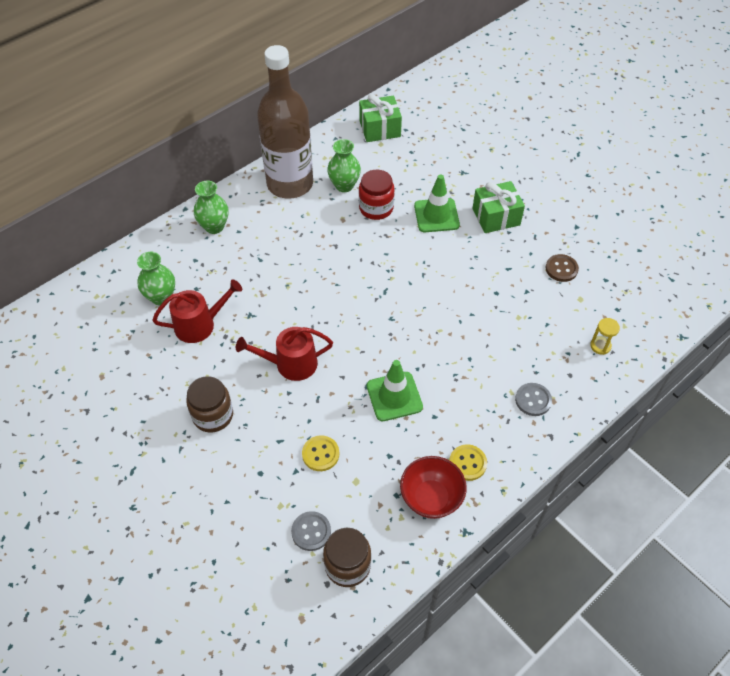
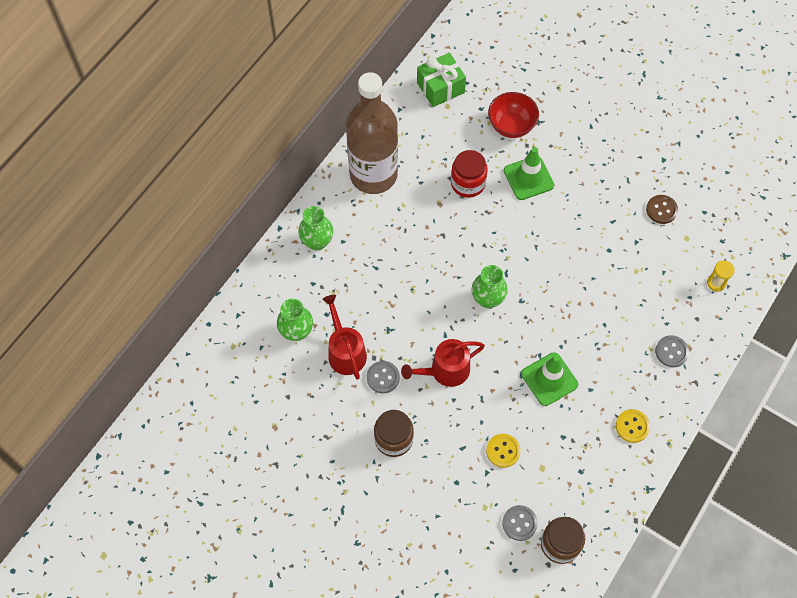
camera: 15 degrees left, 10 degrees up
red watering can [152,279,242,343] -> red watering can turned 75 degrees counterclockwise [322,295,367,380]
green vase [327,139,361,192] -> green vase moved to [472,265,508,308]
red bowl [400,456,467,519] -> red bowl moved to [488,92,539,138]
green gift [472,181,525,233] -> none
none -> grey button [367,361,400,393]

